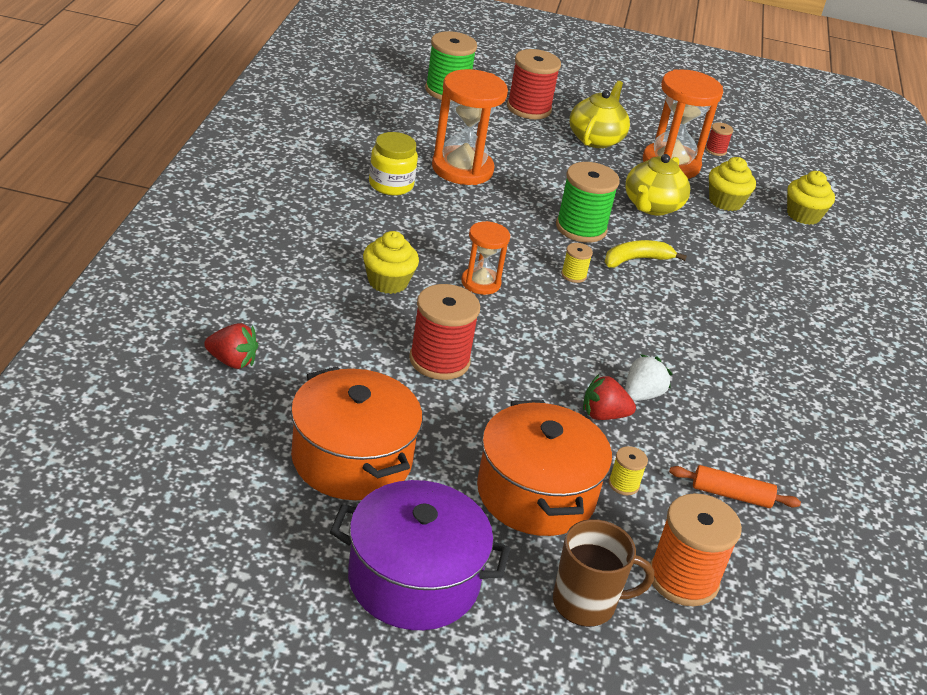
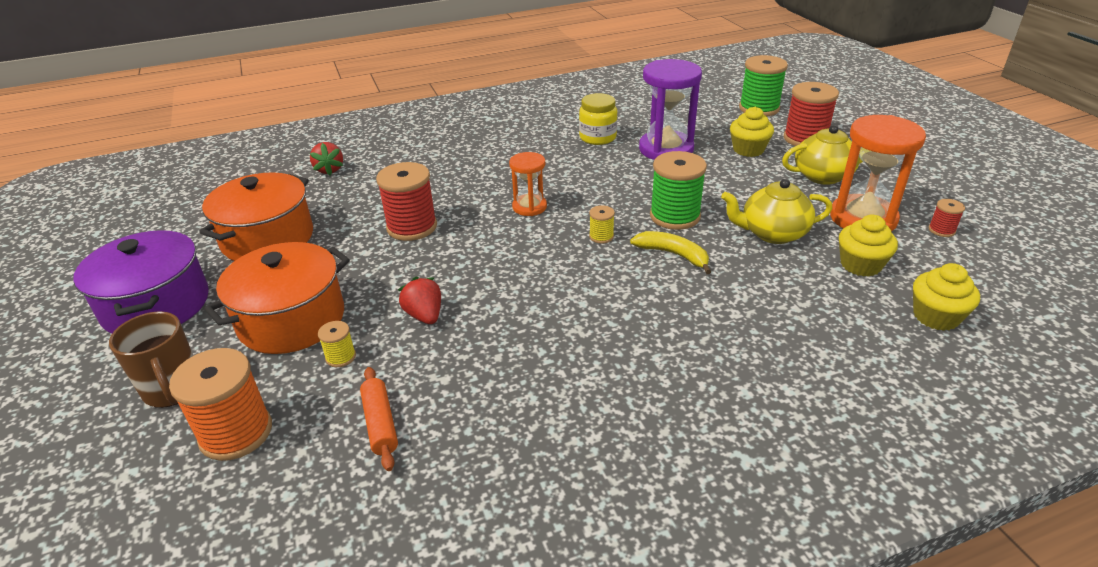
camera: 65 degrees right, 0 degrees up
yellow cupcake [363,231,419,294] -> yellow cupcake moved to [730,107,774,157]
orange hourglass [432,69,508,185] -> purple hourglass [639,59,702,160]
white strawberry [625,354,672,401] -> none

